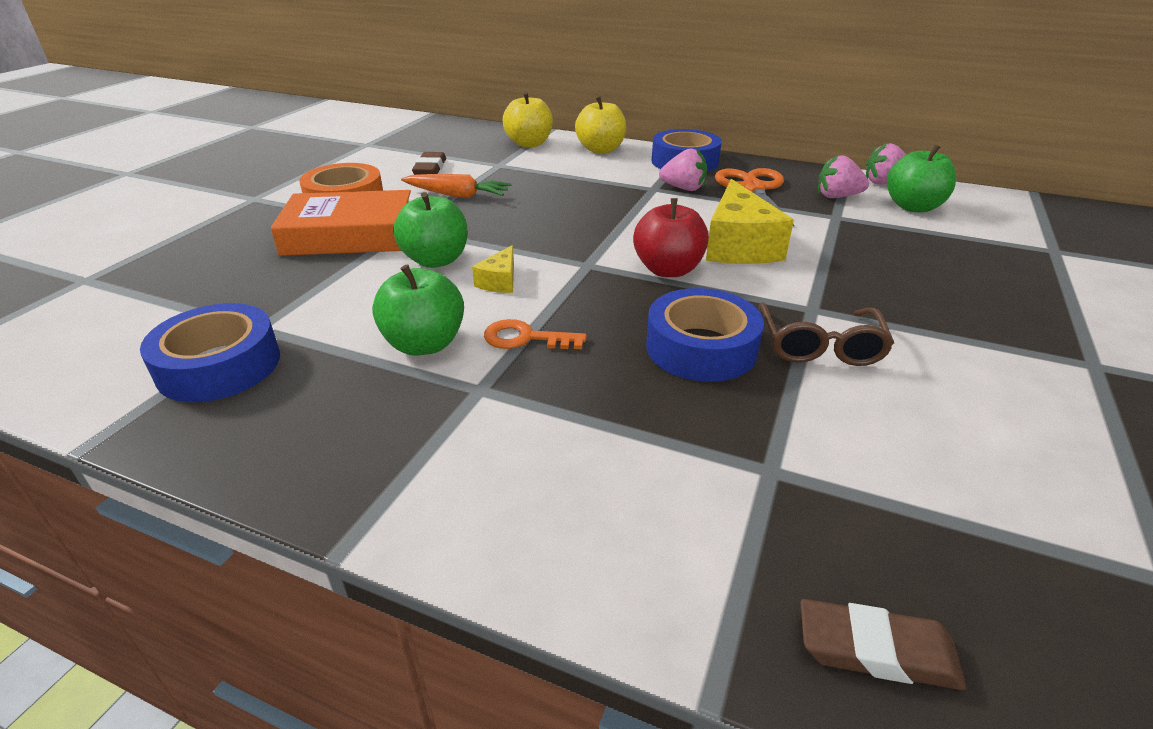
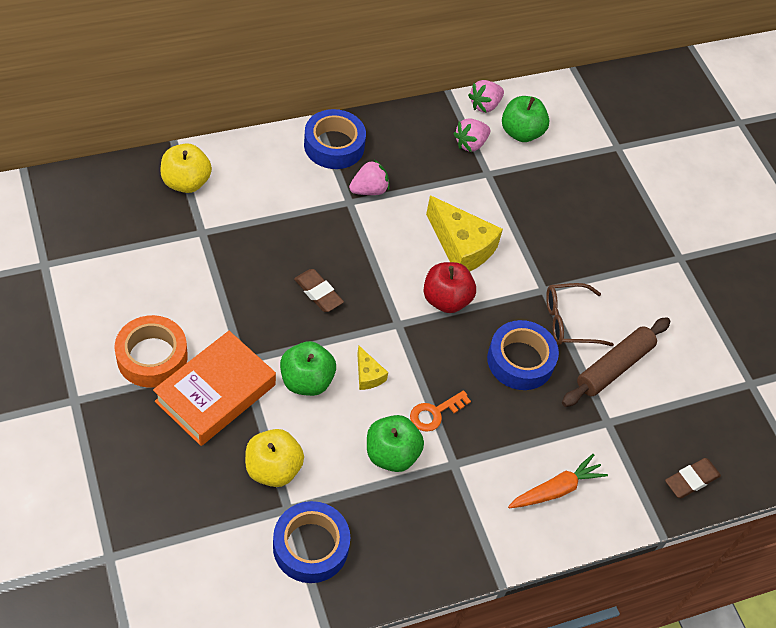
camera: 50 degrees left, 20 degrees up
orange carrot [401,174,512,198] -> orange carrot moved to [508,454,608,508]
brown eraser [412,152,446,175] -> brown eraser moved to [294,269,344,312]
yellow apple [575,96,626,154] -> yellow apple moved to [245,429,304,487]
orange scissors [715,168,794,227] -> none
brown glasses [758,302,894,366] -> brown glasses turned 120 degrees clockwise [546,283,614,346]
none -> brown rolling pin [562,317,670,407]

